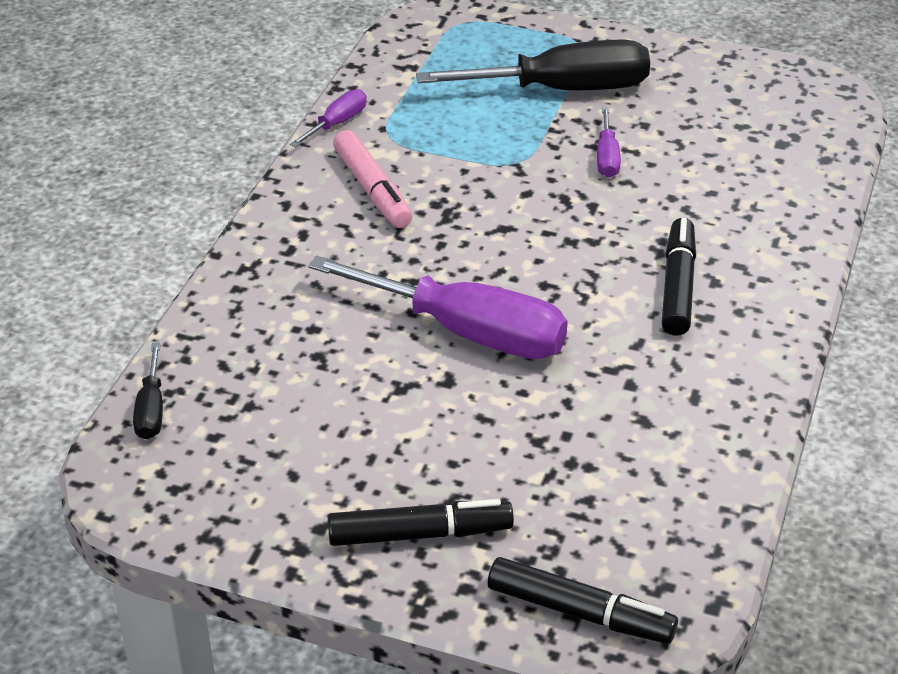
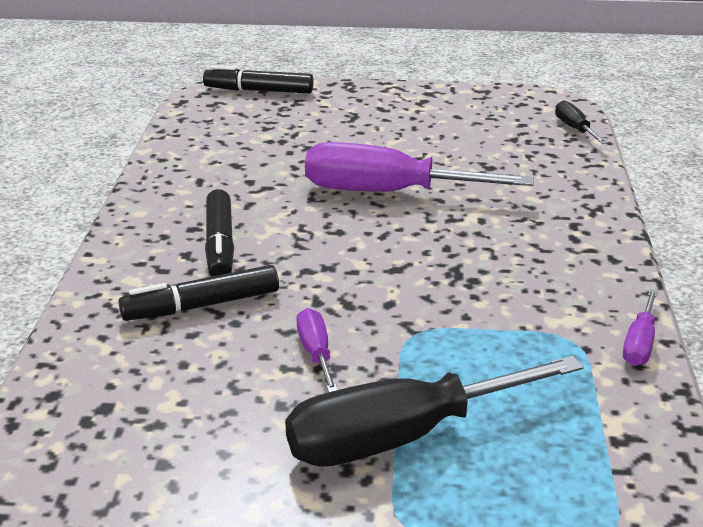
camera: 165 degrees right, 10 degrees down
black marker [328,499,514,546] -> black marker moved to [119,265,279,321]
pink marker [333,130,412,228] -> none

